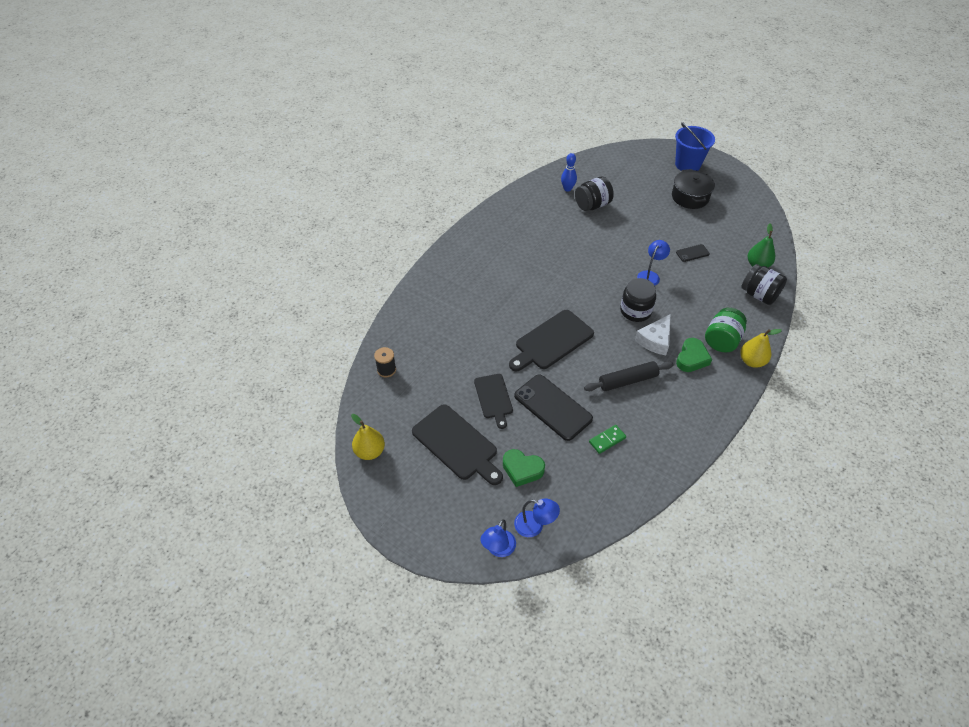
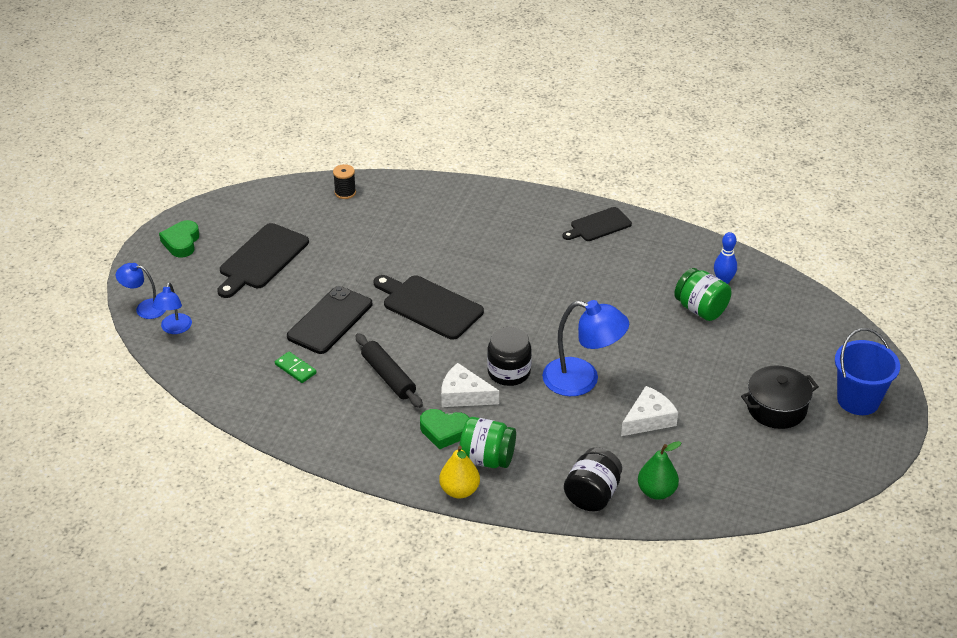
camera: 75 degrees right, 10 degrees down
yellow pear [351,414,385,460] -> none
black cutting board [474,374,513,429] -> black cutting board moved to [562,207,632,241]
green heart [503,449,545,487] -> green heart moved to [159,220,199,258]
black jar [575,176,614,211] -> green jar [674,268,731,321]
blue lamp [637,240,670,285] -> blue lamp [542,300,629,396], size x1.75
black phone [676,244,710,262] -> white cheese [621,386,678,436]

